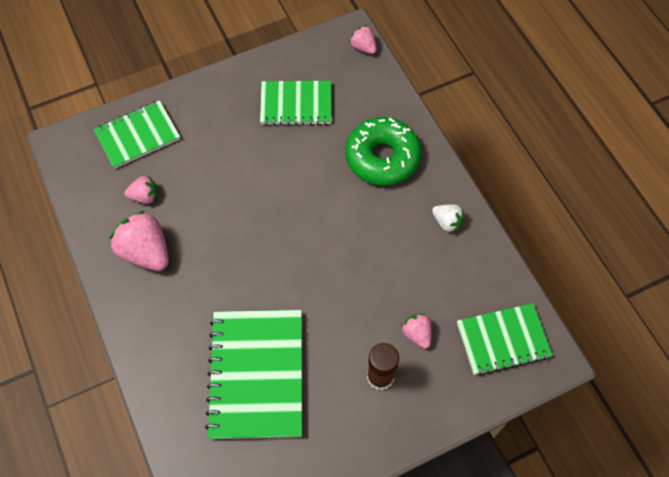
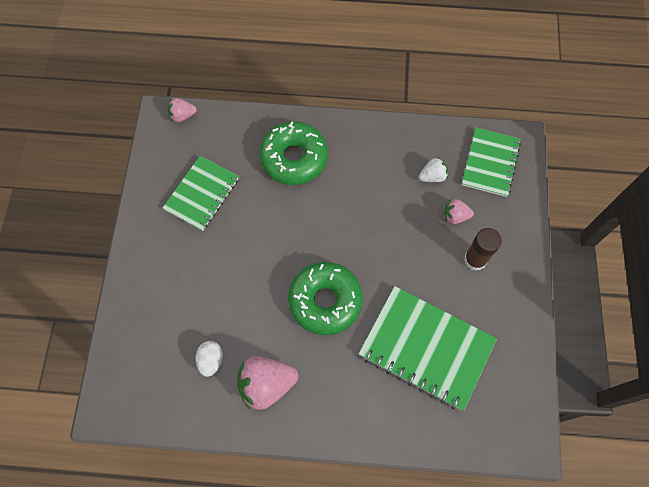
camera: 60 degrees left, 5 degrees up
green notebook [94,100,180,169] -> none
pink strawberry [124,176,158,204] -> white egg [195,341,223,377]
white strawberry [432,204,464,233] -> white strawberry moved to [419,157,448,182]
none -> green donut [288,262,363,335]

